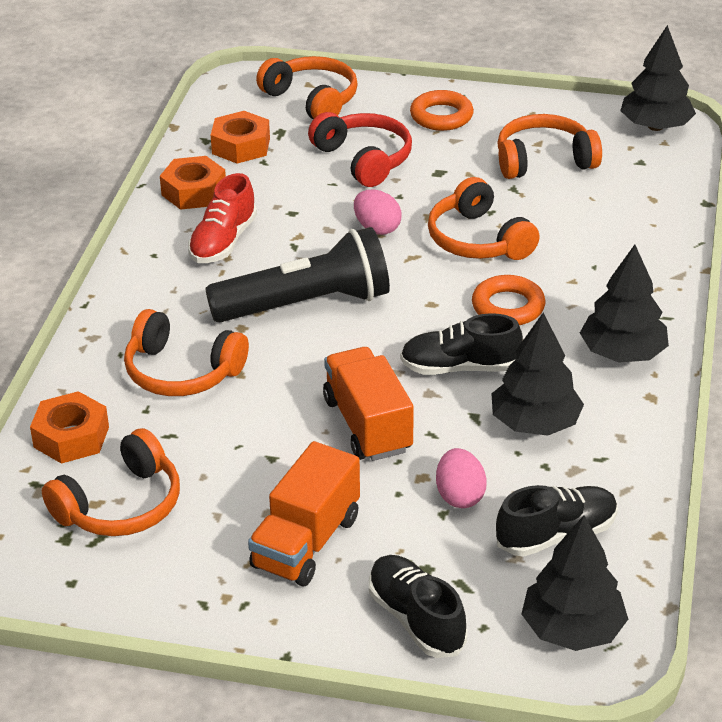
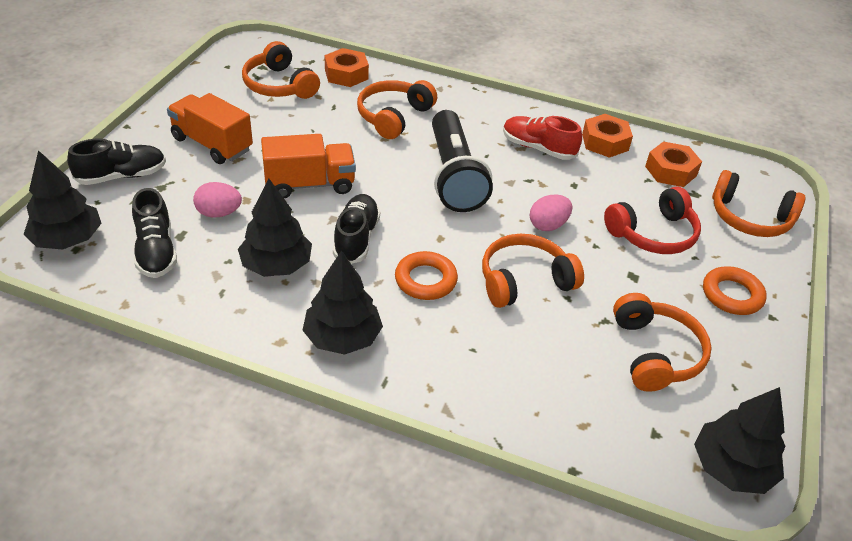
camera: 95 degrees right, 5 degrees up
orange headphones [256,56,358,119] -> orange headphones turned 60 degrees clockwise [712,170,805,237]

